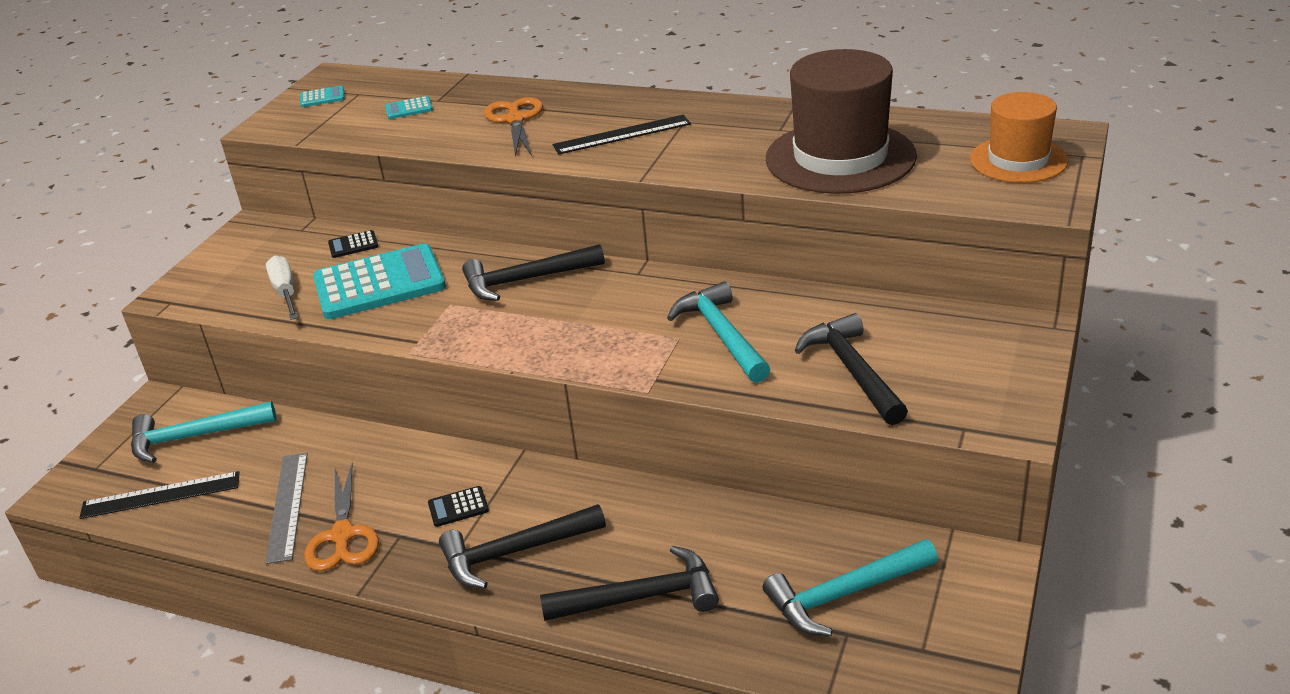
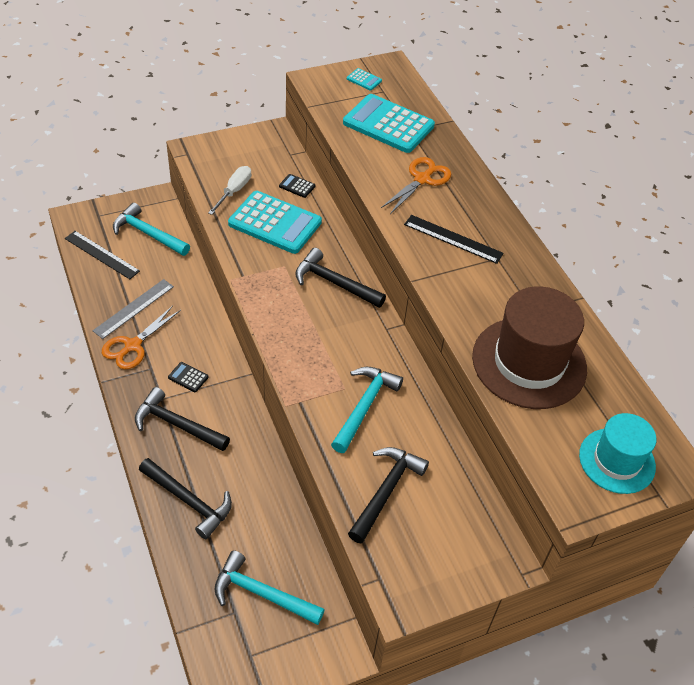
camera: 40 degrees right, 15 degrees up
turquoise calculator [385,96,433,119] -> turquoise calculator [343,94,435,153], size x2.47
orange hat [970,92,1068,183] -> turquoise hat [579,413,656,494]

